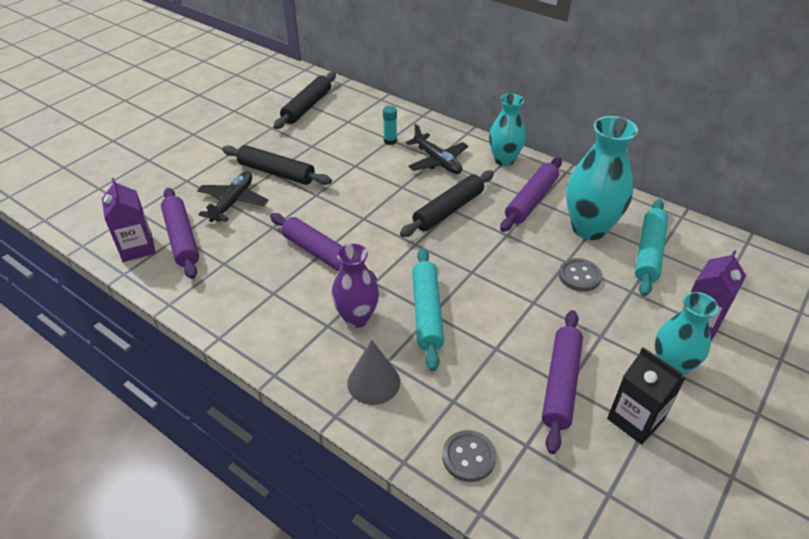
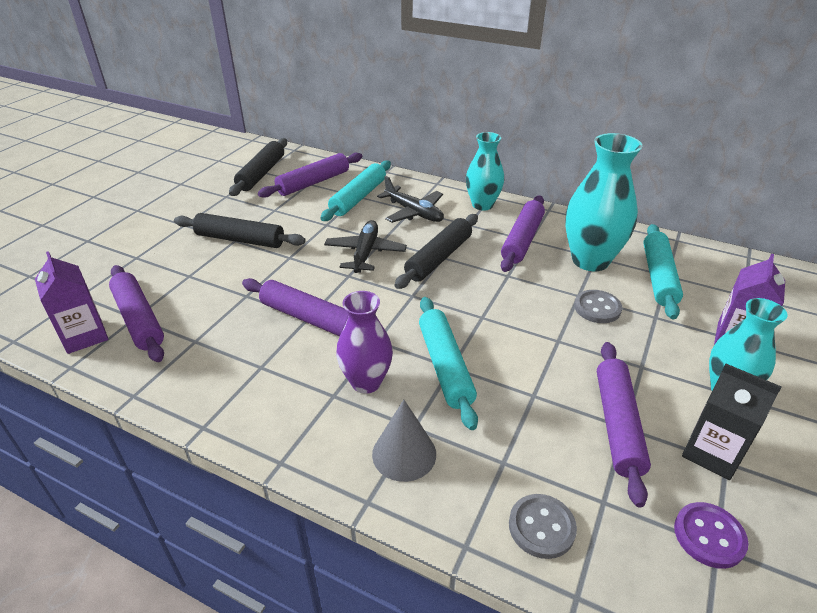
camera: 10 degrees left, 5 degrees down
black plane [197,171,269,222] -> black plane moved to [324,220,407,273]
turquoise glue stick [383,106,397,145] -> turquoise rolling pin [321,160,391,221]
none -> purple rolling pin [258,153,362,198]
none -> purple button [674,502,748,569]

